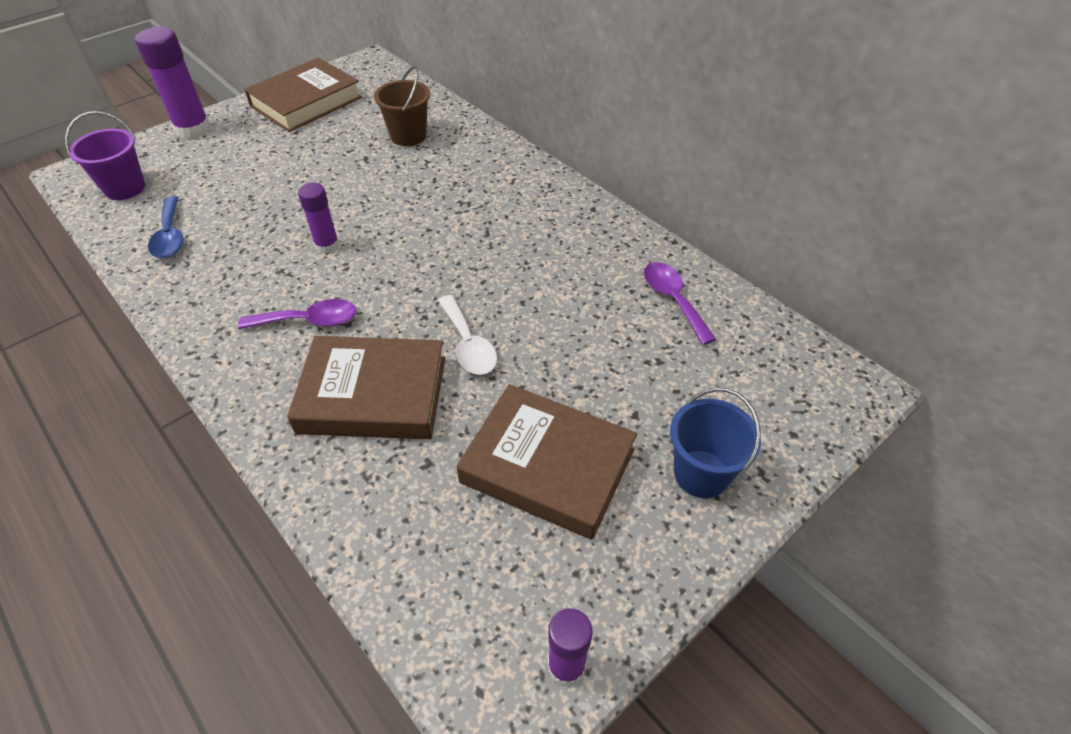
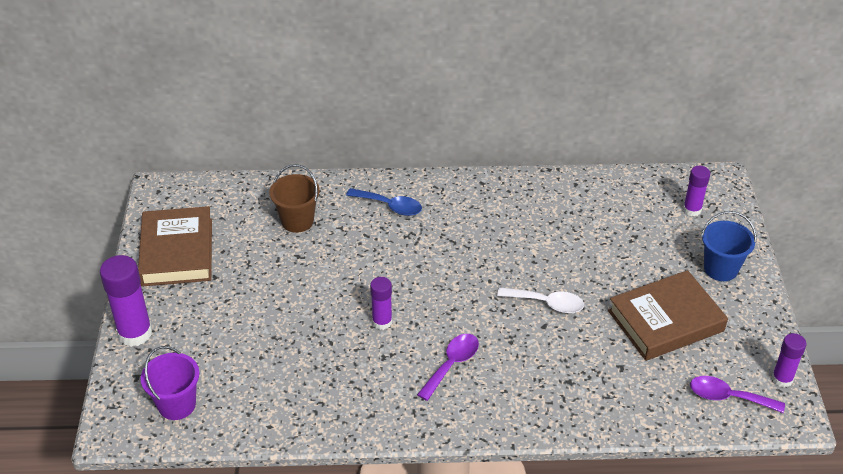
camera: 50 degrees left, 5 degrees down
blue spoon [148,196,183,258] -> blue spoon moved to [346,188,422,216]
brown book [287,336,445,439] -> none
purple spoon [644,262,717,345] -> purple spoon moved to [690,376,785,413]
none -> purple glue stick [683,166,710,216]

